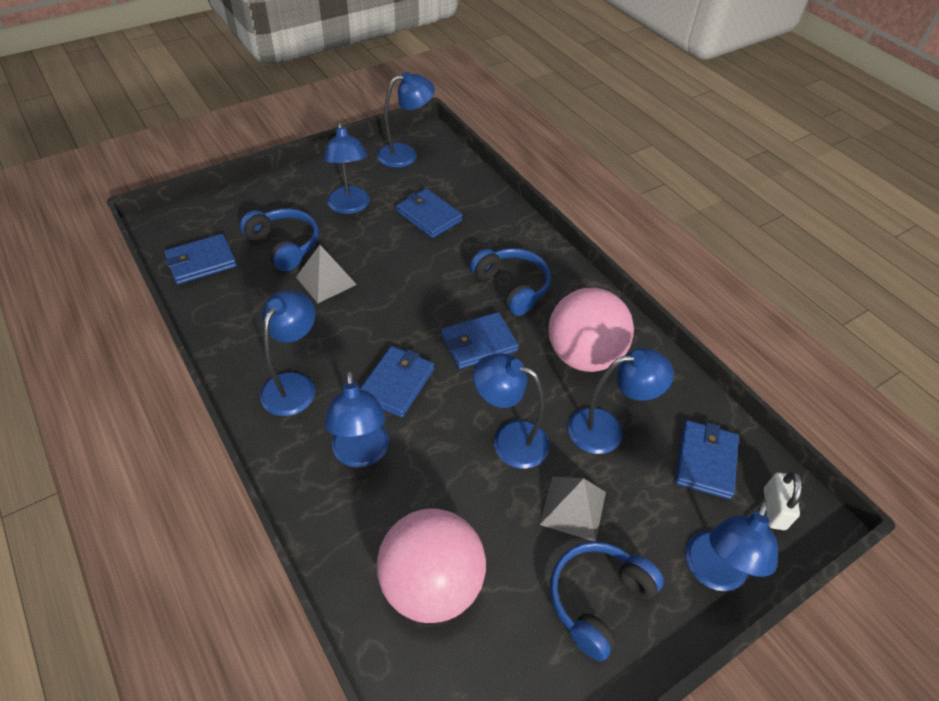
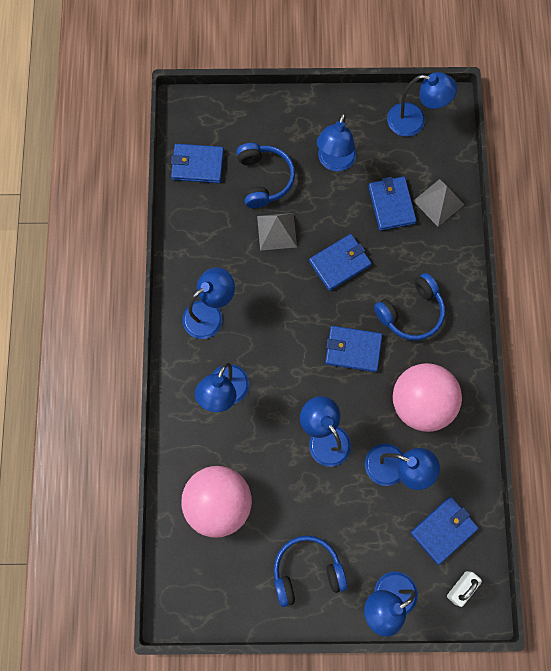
camera: 35 degrees right, 25 degrees up
blue wallet [360,346,434,417] -> blue wallet moved to [309,234,372,291]
blue headphones [470,248,551,316] -> blue headphones turned 60 degrees clockwise [374,273,445,341]
grey pyramid [540,477,606,542] -> grey pyramid moved to [413,179,464,227]

